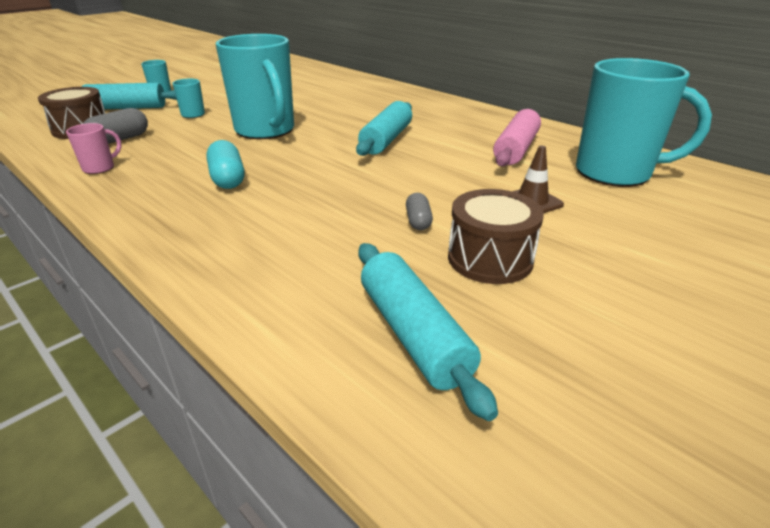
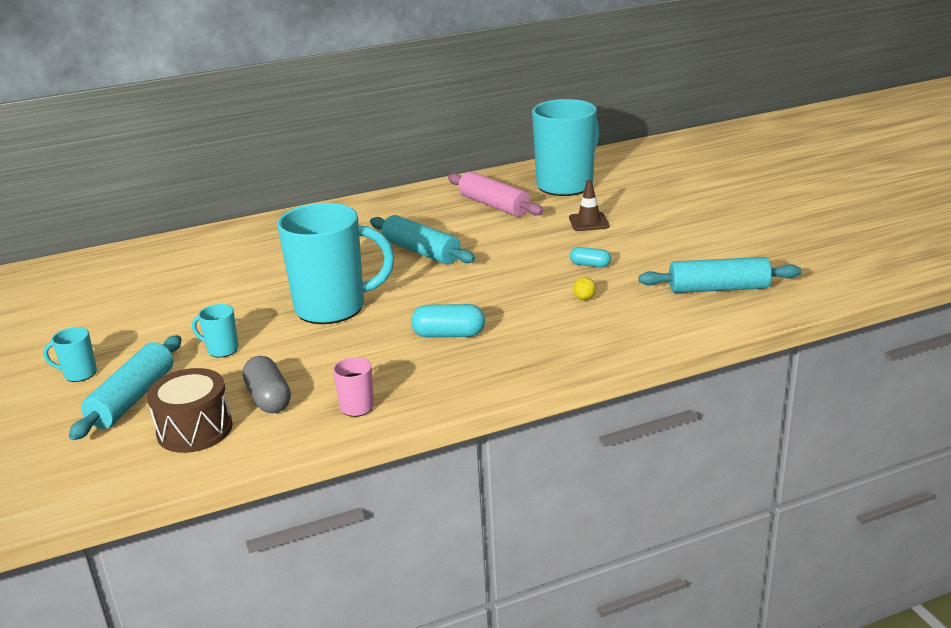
camera: 65 degrees left, 5 degrees down
grey capsule [406,193,433,230] -> turquoise capsule [570,247,611,268]
brown drum [448,189,544,284] -> none
none -> yellow lemon [573,277,596,301]

